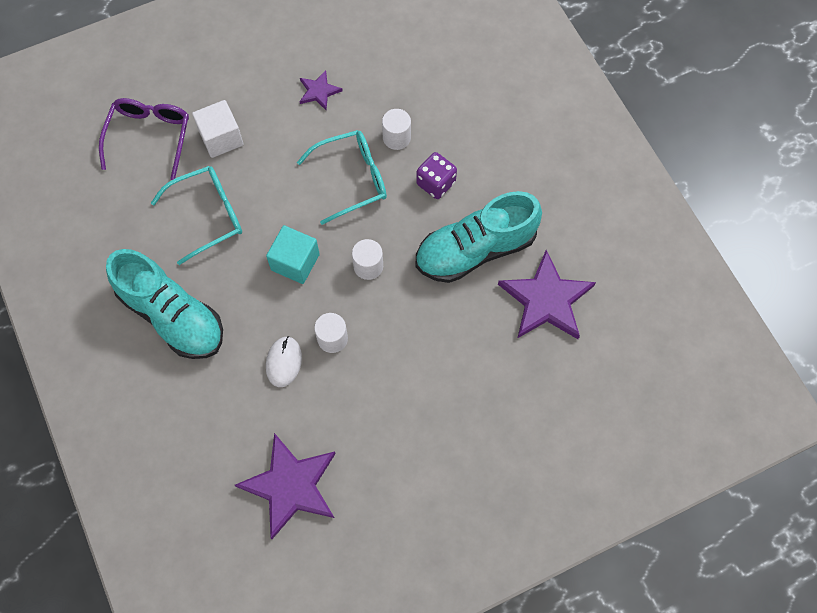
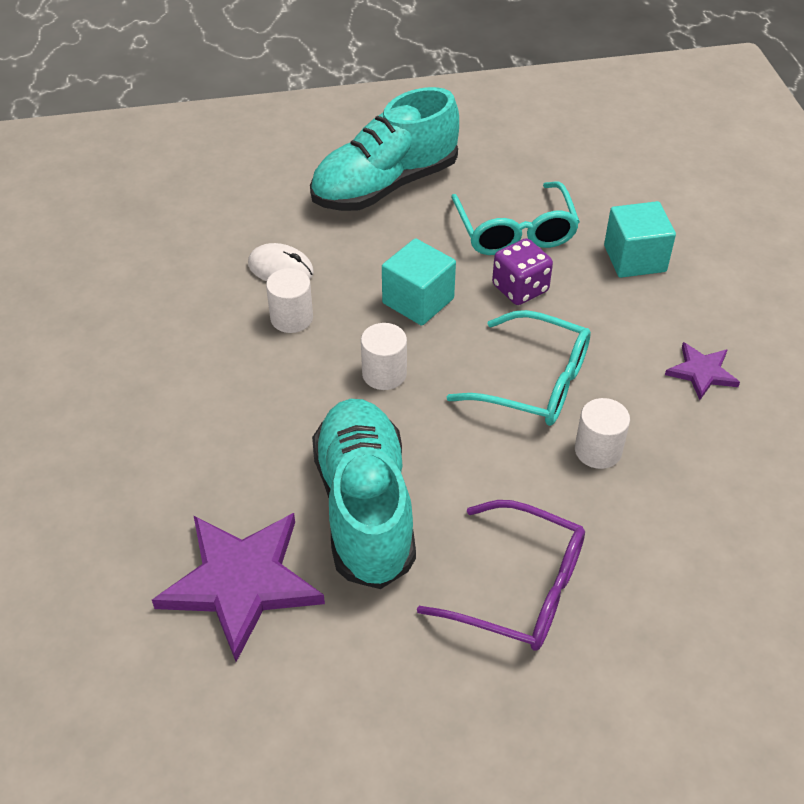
camera: 105 degrees right, 20 degrees down
purple glasses [99,98,189,180] -> purple glasses moved to [417,500,585,651]
white cube [192,100,244,158] -> turquoise cube [604,201,676,278]
purple star [235,433,336,539] -> none
turquoise glasses [297,130,387,225] -> turquoise glasses turned 60 degrees counterclockwise [447,310,591,426]
purple dice [416,152,457,199] -> purple dice moved to [492,238,553,305]

